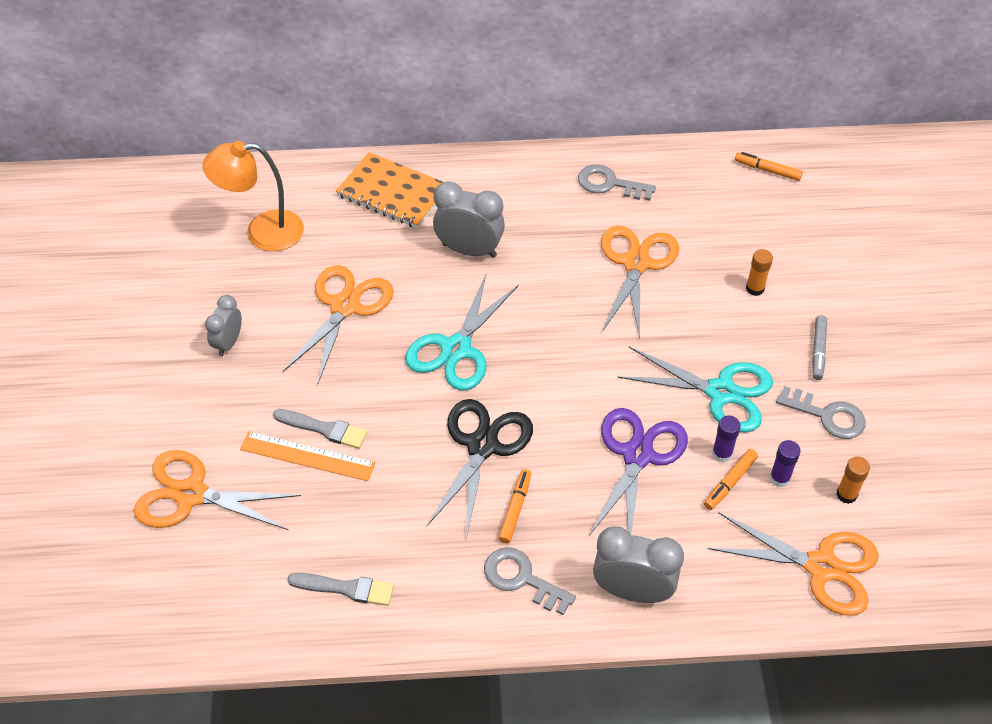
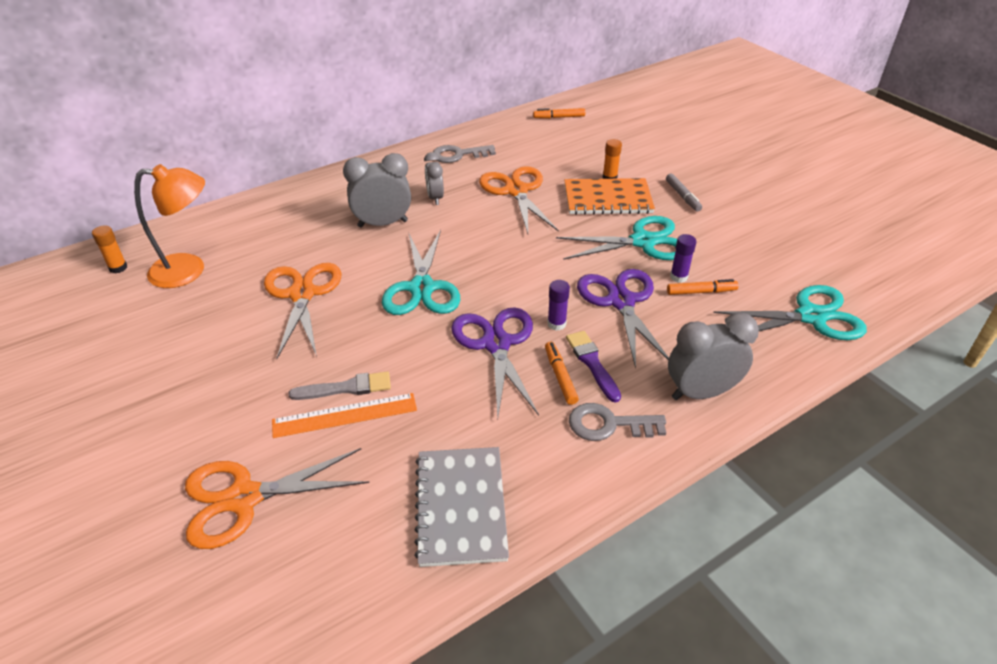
camera: 30 degrees left, 10 degrees down
orange lamp [202,141,304,251] -> orange lamp turned 150 degrees counterclockwise [134,164,205,288]
grey clock [205,295,242,356] -> grey clock moved to [424,152,444,205]
grey brush [287,573,394,606] -> grey notebook [414,447,509,567]
orange notebook [336,152,444,228] -> orange notebook moved to [564,178,655,215]
black scissors [427,399,533,539] -> purple scissors [451,307,539,418]
orange marker [704,449,758,510] -> orange marker turned 105 degrees counterclockwise [667,279,739,295]
orange scissors [707,512,879,616] -> turquoise scissors [713,285,867,340]
purple glue stick [770,440,801,488] -> purple glue stick moved to [547,280,570,331]
grey key [776,386,866,439] -> none
orange glue stick [836,456,870,504] -> orange glue stick moved to [92,225,127,273]
none -> purple brush [566,331,621,403]

